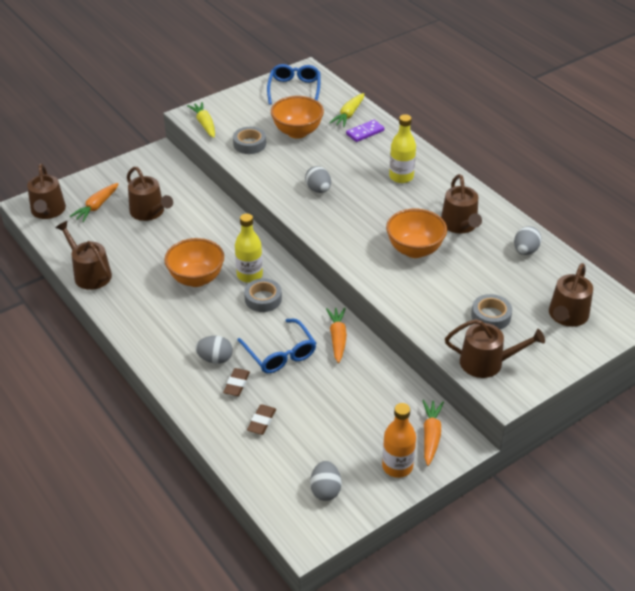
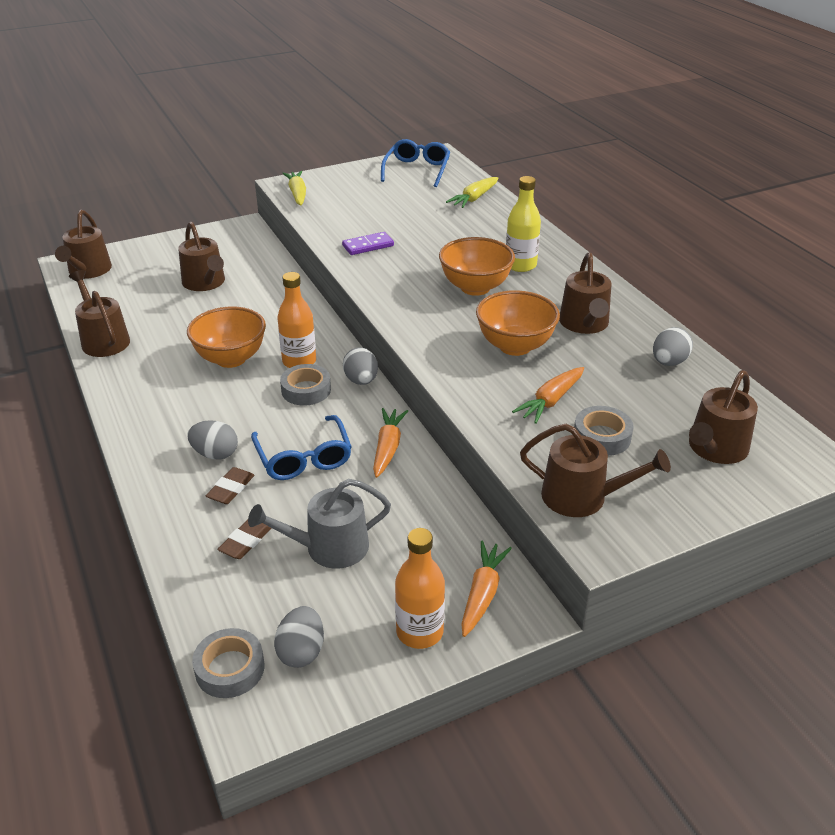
camera: 10 degrees right, 5 degrees down
orange carrot [70,183,119,222] -> orange carrot moved to [512,367,584,424]
grey tape [233,127,266,154] -> grey tape moved to [192,628,264,698]
yellow bottle [235,213,263,283] -> orange bottle [277,272,316,368]
orange bowl [271,96,324,139] -> orange bowl moved to [439,237,515,296]
grey egg [305,166,331,193] -> grey egg moved to [343,347,378,385]
purple domino [346,120,385,142] -> purple domino moved to [342,232,394,255]
none -> grey watering can [248,479,391,569]

